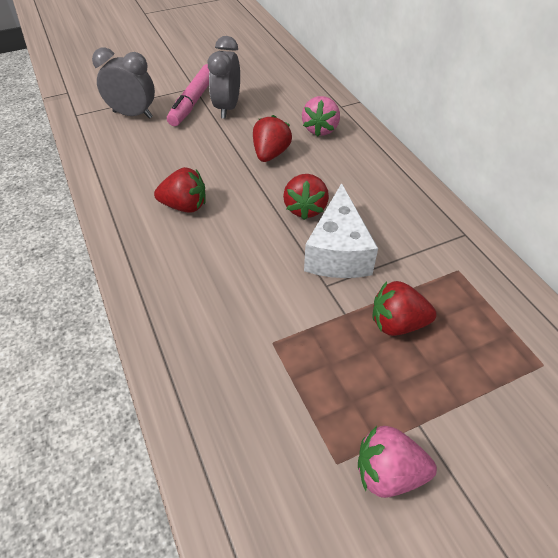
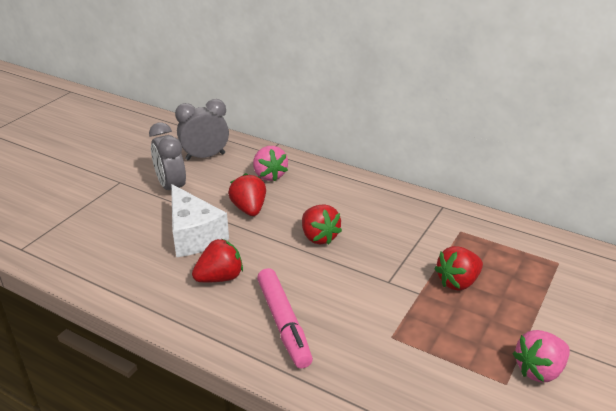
camera: 35 degrees left, 15 degrees down
grey clock [92,48,155,119] -> grey clock moved to [175,99,229,160]
pink marker [167,64,209,126] -> pink marker moved to [257,268,313,368]
white cheese [304,183,378,278] -> white cheese moved to [171,184,229,257]

